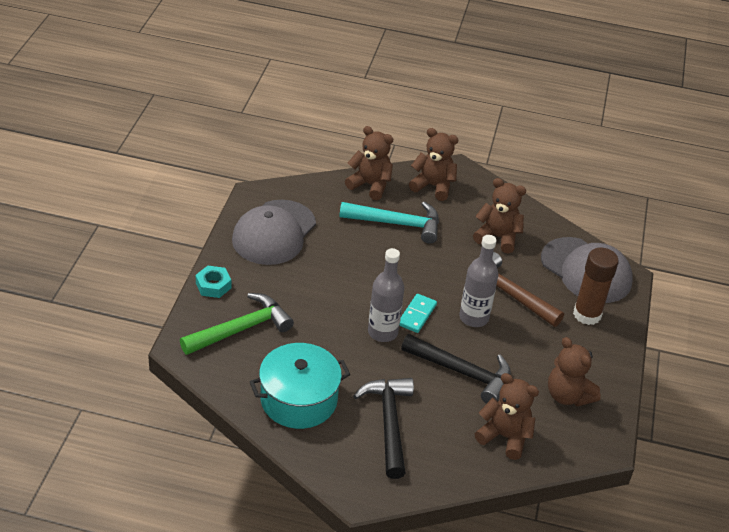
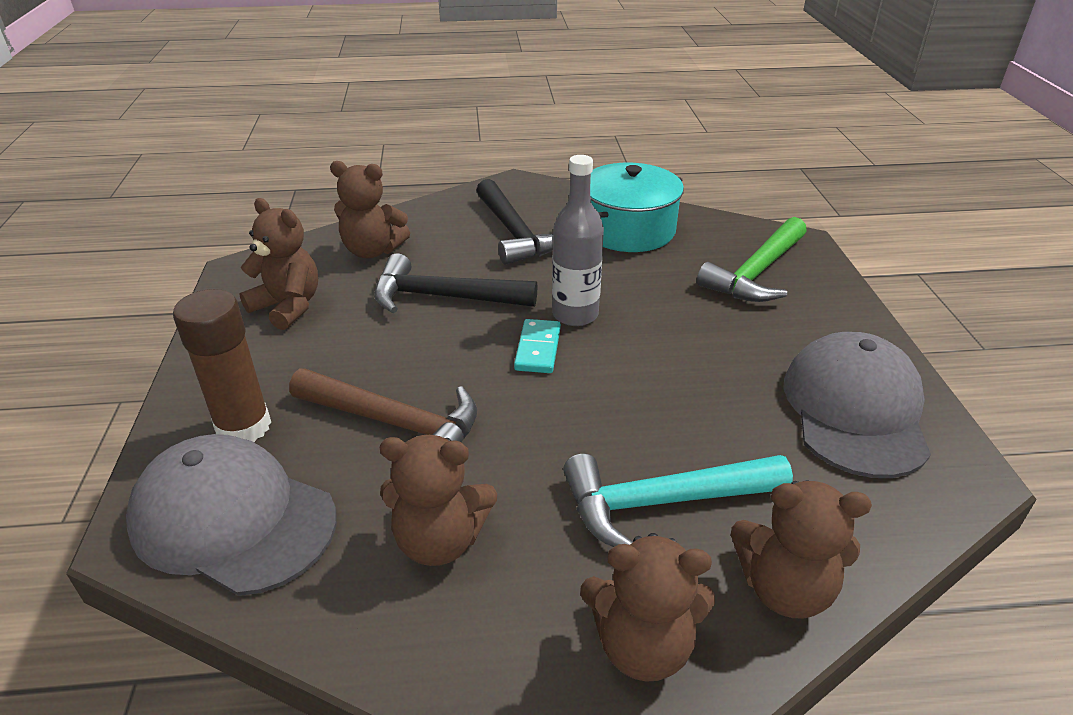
camera: 165 degrees right, 5 degrees down
turquoise nut [196,266,231,298] -> none
grey bottle [459,235,498,327] -> none

